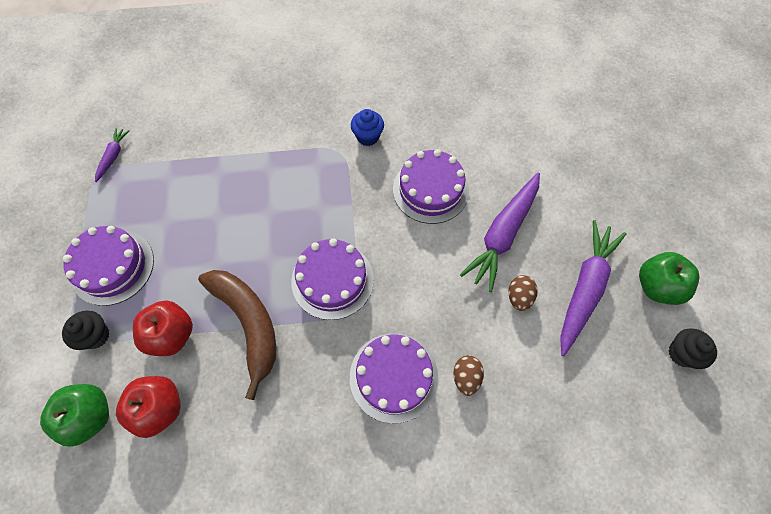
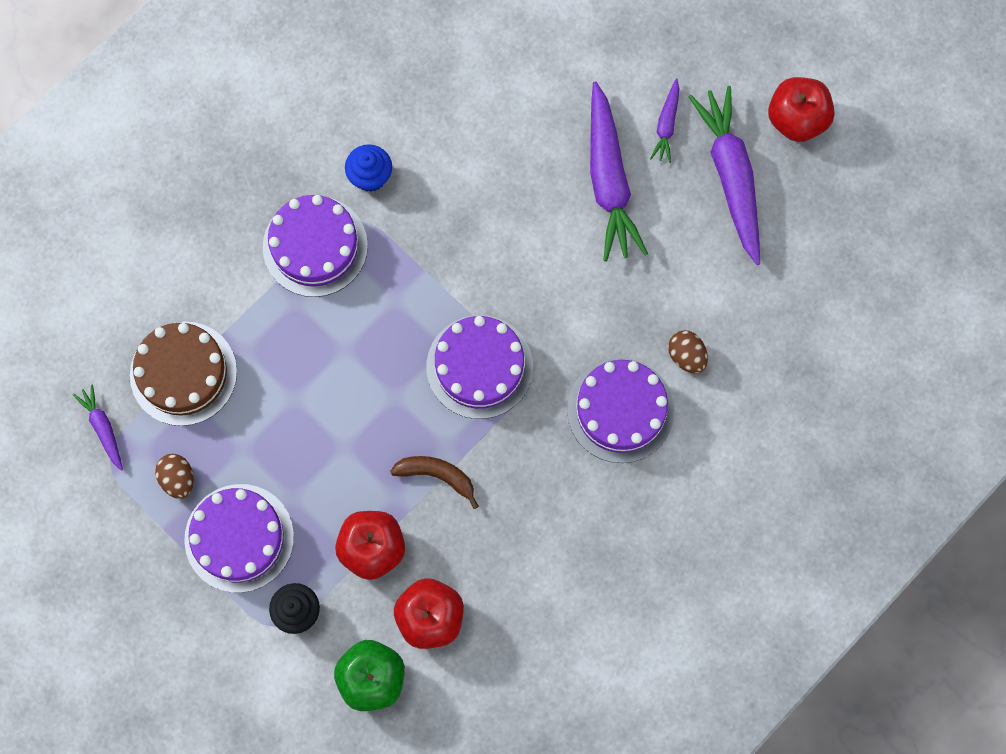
camera: 40 degrees left, 10 degrees up
brown banana [198,270,276,400] -> brown banana [390,456,479,509], size x0.54
purple cake [393,149,469,224] -> purple cake moved to [263,195,368,297]
brown egg [509,275,538,311] -> brown egg moved to [155,454,194,499]
green apple [639,252,699,305] -> red apple [768,77,835,142]
black cupcake [669,329,717,369] -> none
none -> brown cake [130,322,237,426]
none -> purple carrot [650,78,679,163]

